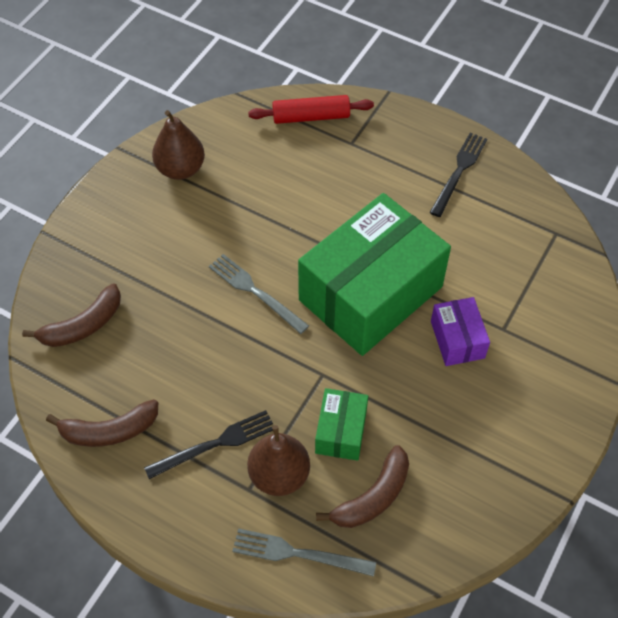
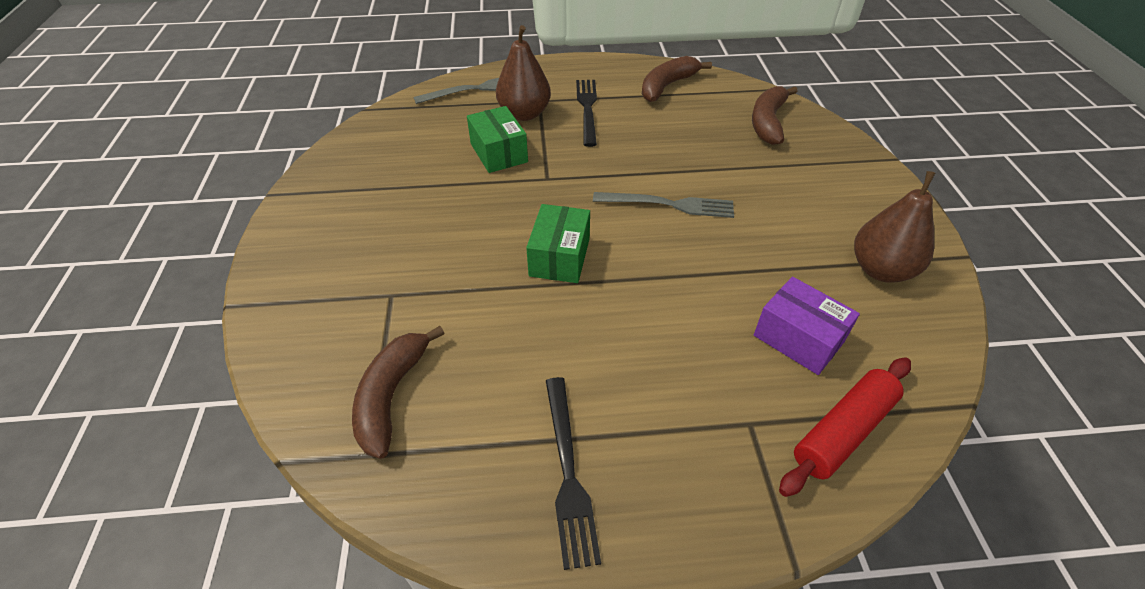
camera: 145 degrees right, 10 degrees down
black fork [144,410,273,479] -> black fork turned 150 degrees clockwise [576,80,597,147]
green box [298,193,451,356] -> green box [526,204,590,283], size x0.45
brown banana [316,445,409,528] -> brown banana moved to [352,326,444,459]
purple box [431,297,490,366] -> purple box moved to [754,277,860,375]

